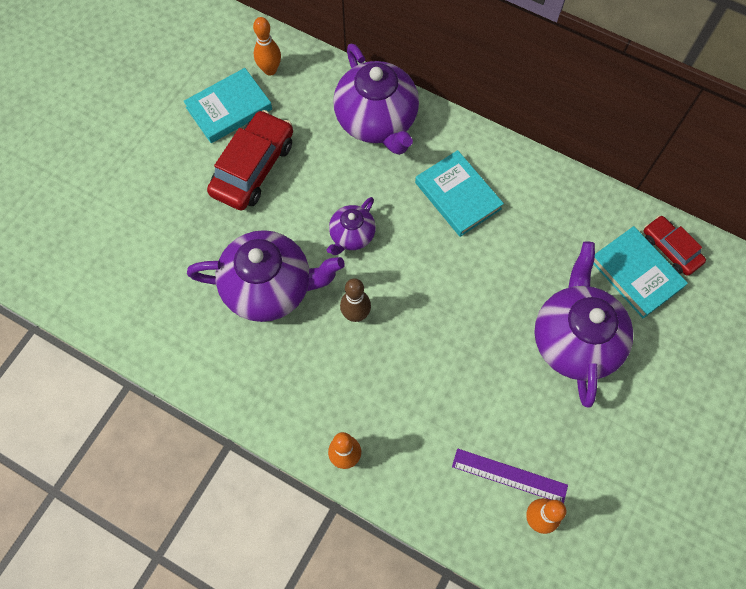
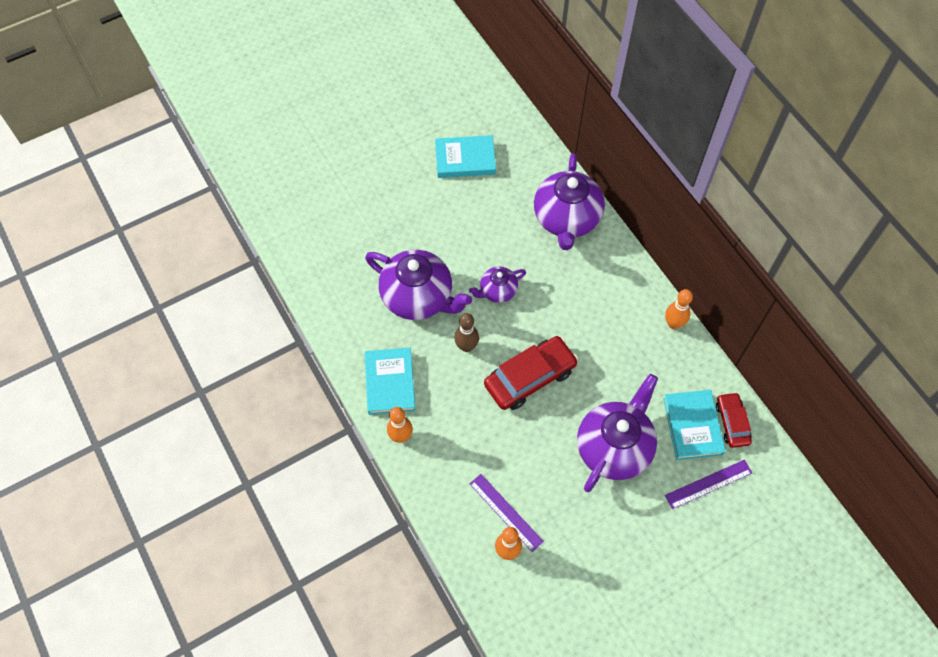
camera: 30 degrees right, 5 degrees down
red car [207,110,293,211] -> red car moved to [484,336,578,410]
orange bowling pin [253,17,281,76] -> orange bowling pin moved to [665,289,693,329]
turquoise book [415,150,504,237] -> turquoise book moved to [365,347,415,415]
none -> purple ruler [665,460,752,509]

